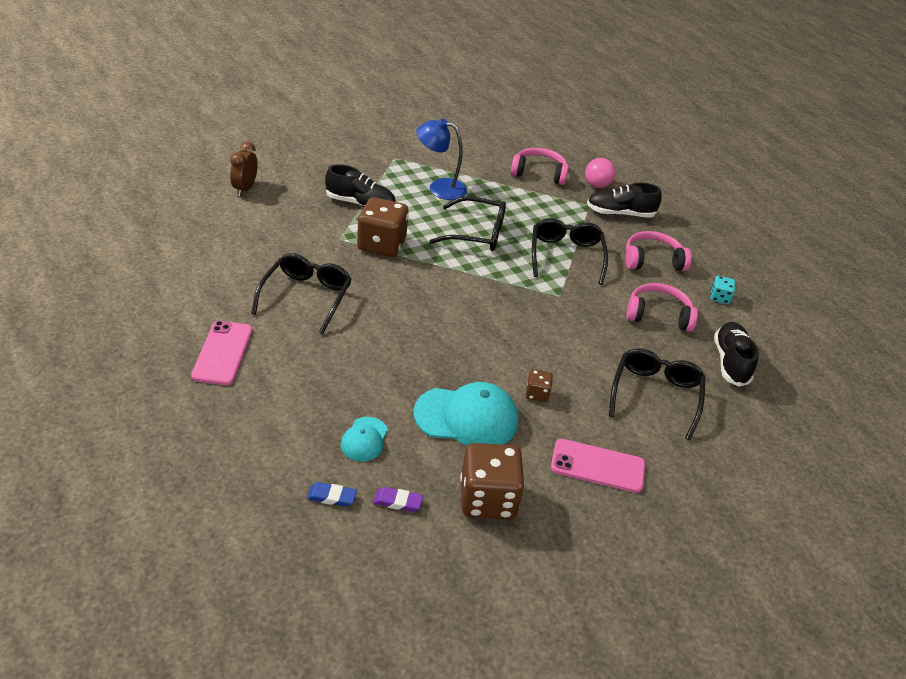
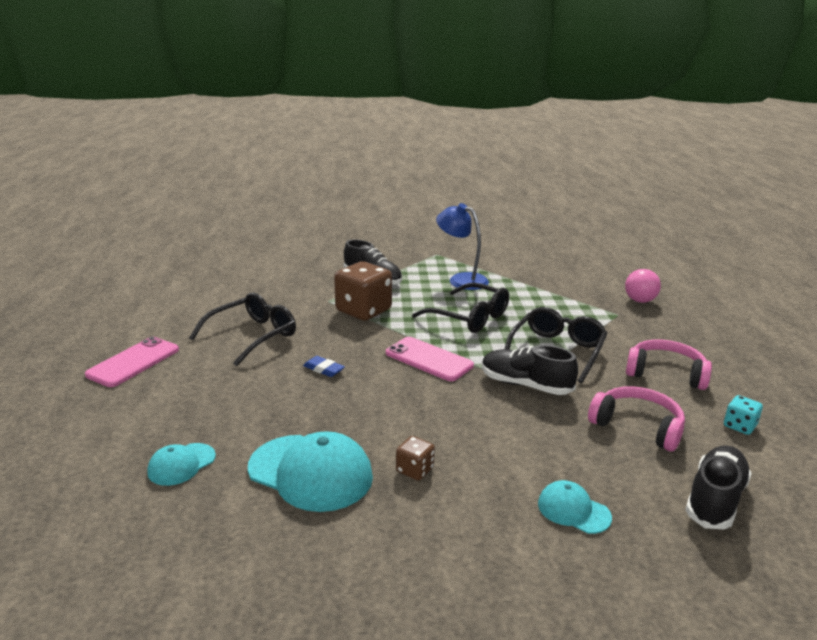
camera: 30 degrees right, 15 degrees down
brown clock [230,142,258,196] -> none
blue eraser [307,482,357,507] -> blue eraser moved to [303,356,345,377]
purple eraser [373,487,423,512] -> none
brown dice [460,443,525,519] -> none
pink headphones [511,148,569,185] -> none
pink phone [551,439,645,493] -> pink phone moved to [386,337,474,381]
black shoe [587,183,662,218] -> black shoe moved to [482,345,578,395]
black glasses [609,348,706,440] -> turquoise cap [538,480,612,534]

